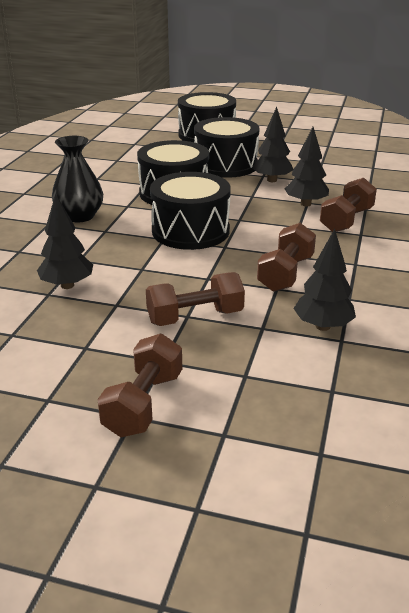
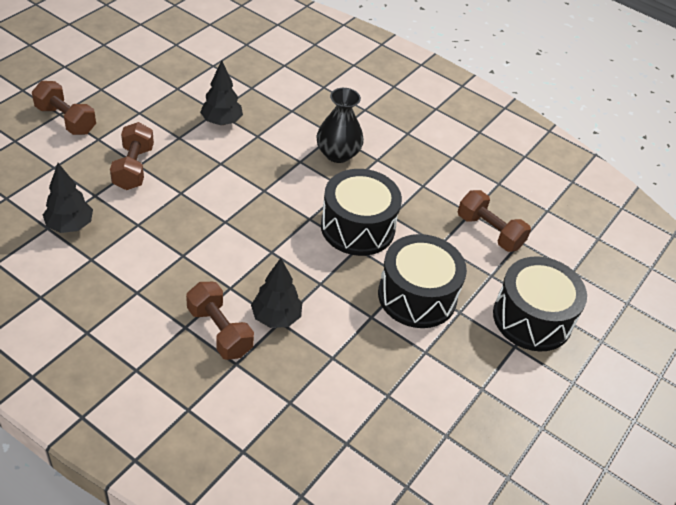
camera: 105 degrees right, 15 degrees up
black drum [150,172,231,250] -> none
black tree [252,107,293,182] -> none
brown dumbbell [257,223,316,292] -> brown dumbbell moved to [458,190,531,252]

